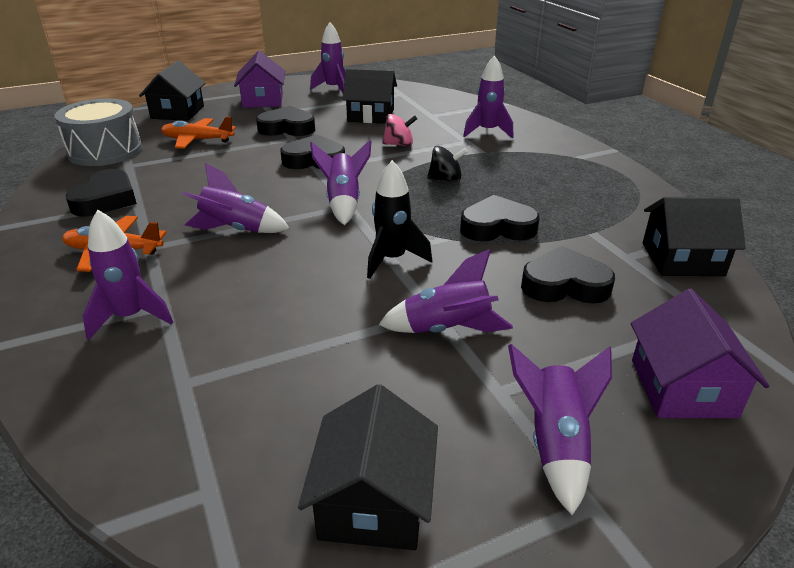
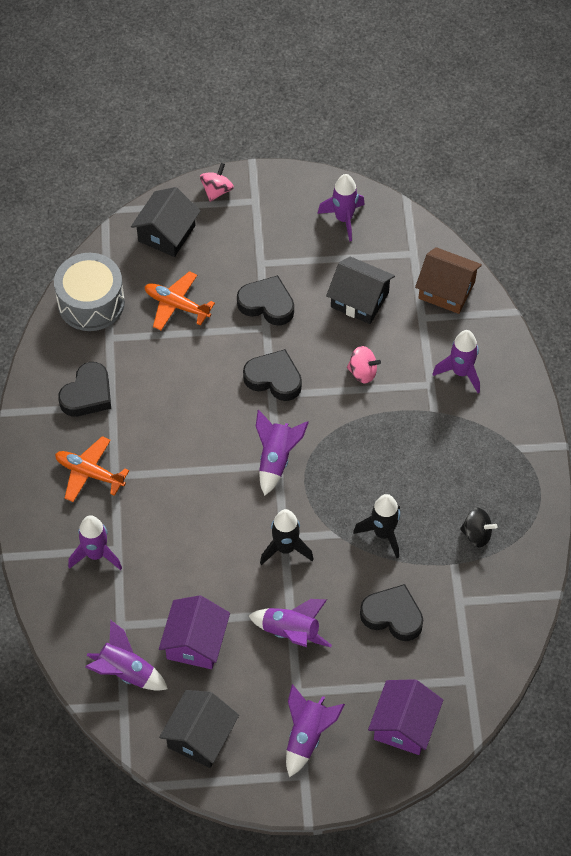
camera: 20 degrees right, 25 degrees up
purple rocket [182,163,290,233] -> purple rocket moved to [85,620,168,691]
purple house [234,51,285,108] -> purple house moved to [159,595,230,669]
black spinning top [427,146,467,182] -> black spinning top moved to [460,508,498,547]
black heart [460,195,540,241] -> black rocket [353,494,400,558]
black house [643,197,746,276] -> none
none -> pink spinning top [200,163,234,202]
none -> brown house [415,247,482,314]

